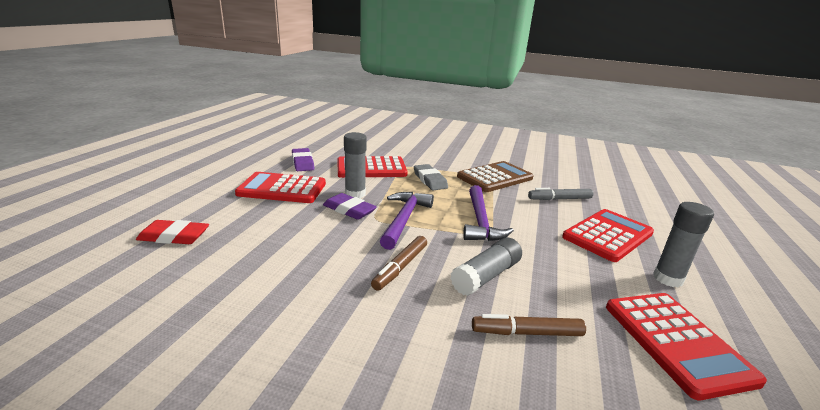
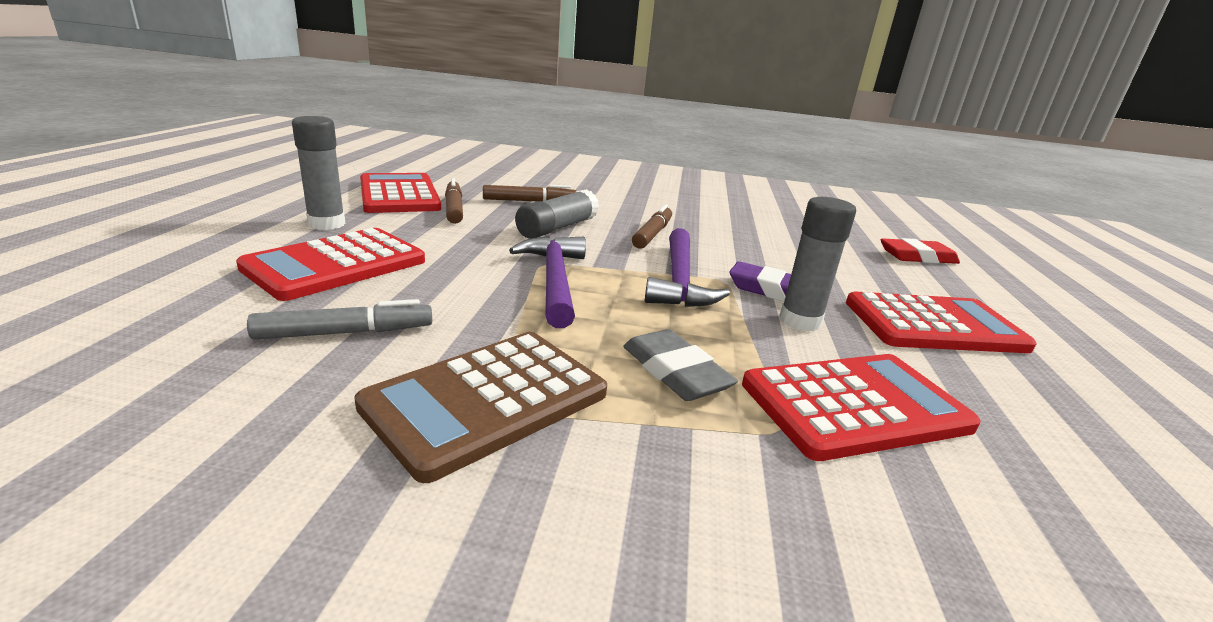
camera: 170 degrees right, 0 degrees up
purple eraser [292,148,314,171] -> none
none -> brown marker [445,178,463,224]

